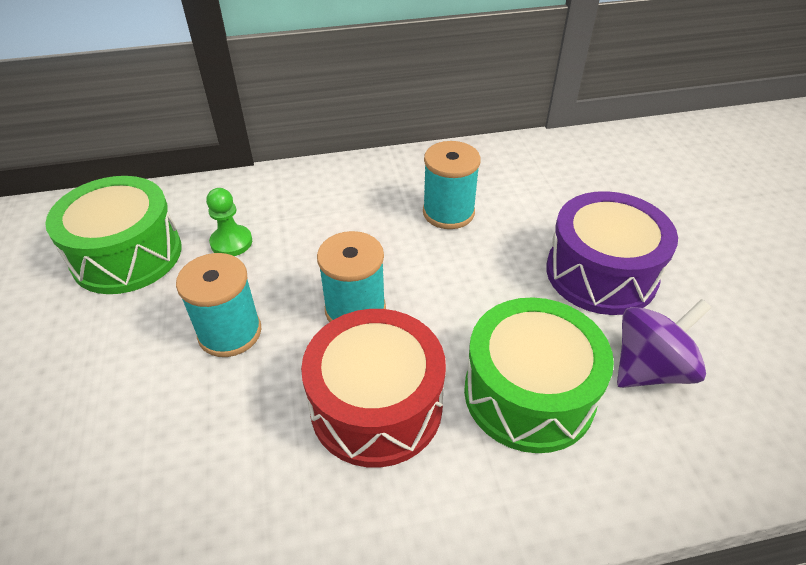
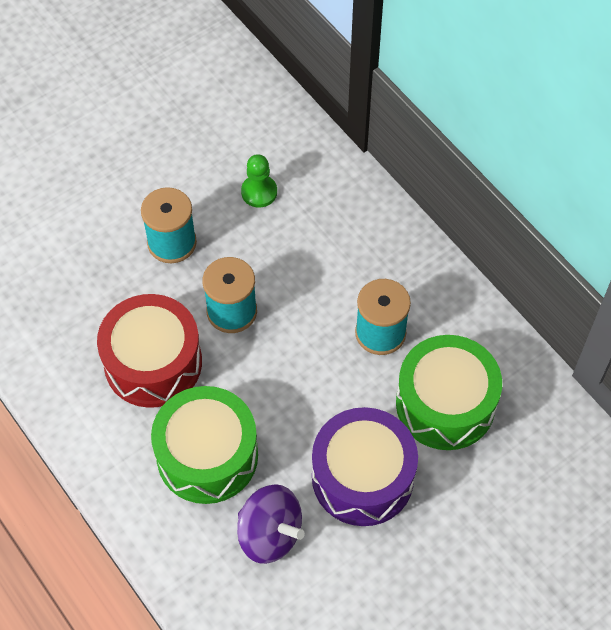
camera: 65 degrees right, 15 degrees up
green drum [45,176,182,294] -> green drum moved to [396,335,502,450]

